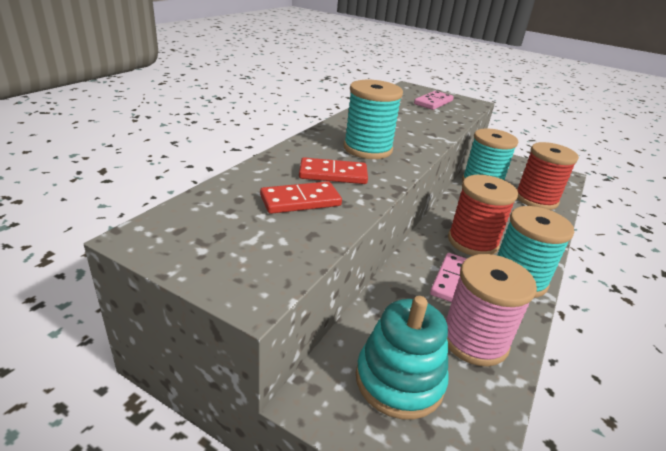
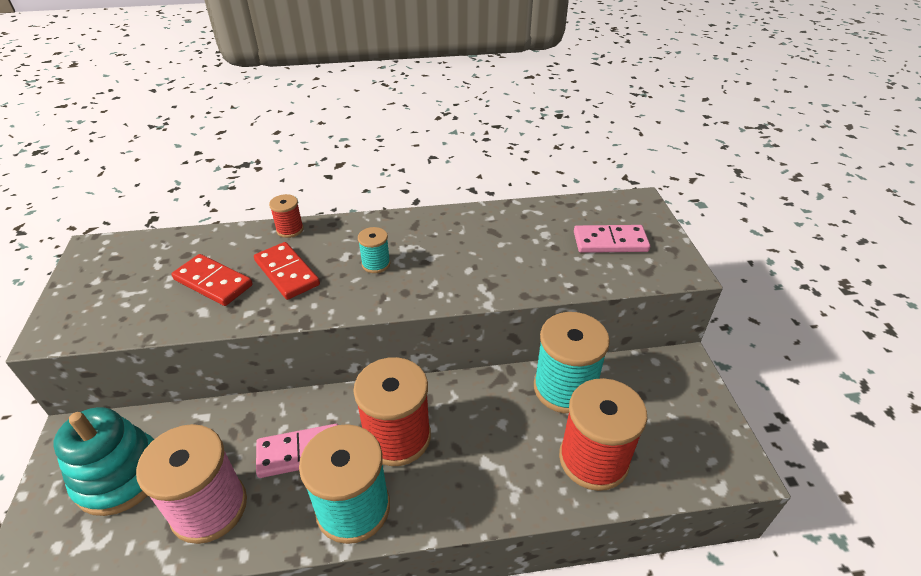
camera: 55 degrees right, 10 degrees up
turquoise spool [343,80,403,159] -> turquoise spool [358,227,390,273], size x0.47
none -> red spool [269,194,304,238]

